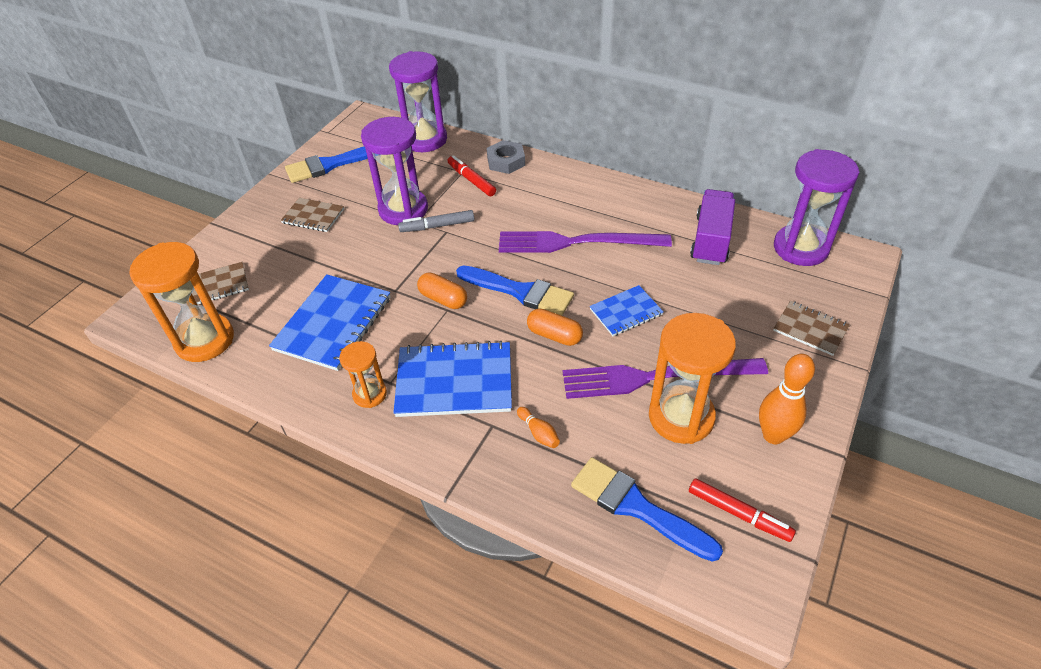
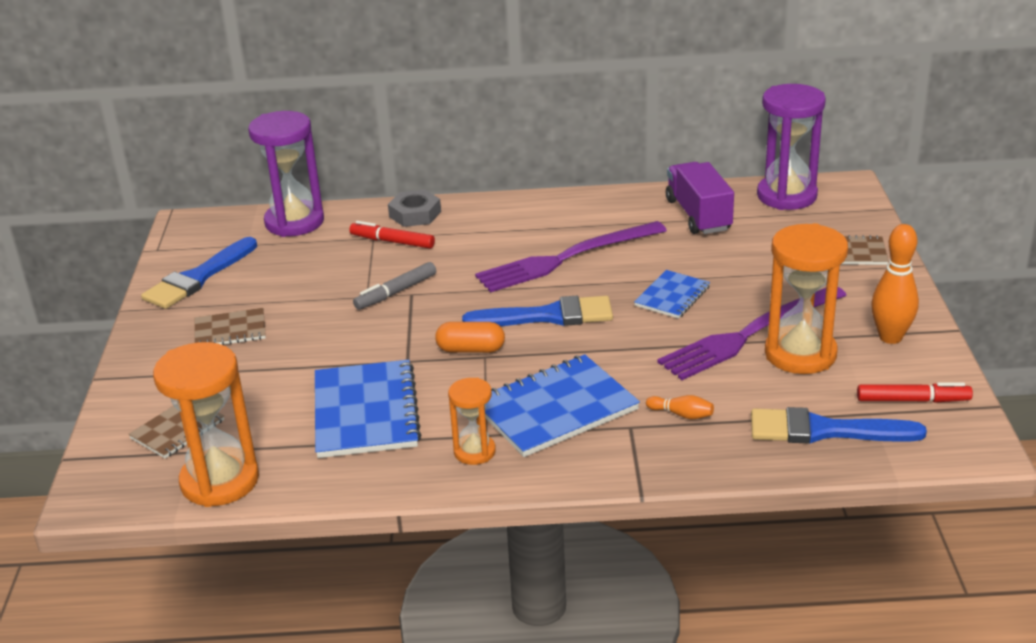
camera: 30 degrees left, 15 degrees down
purple hourglass [361,117,428,225] -> none
orange capsule [527,309,583,346] -> none

